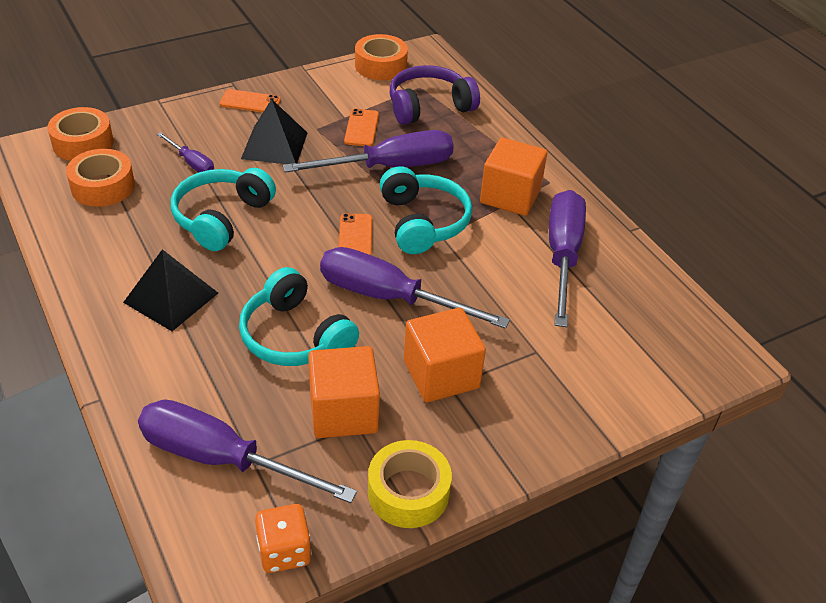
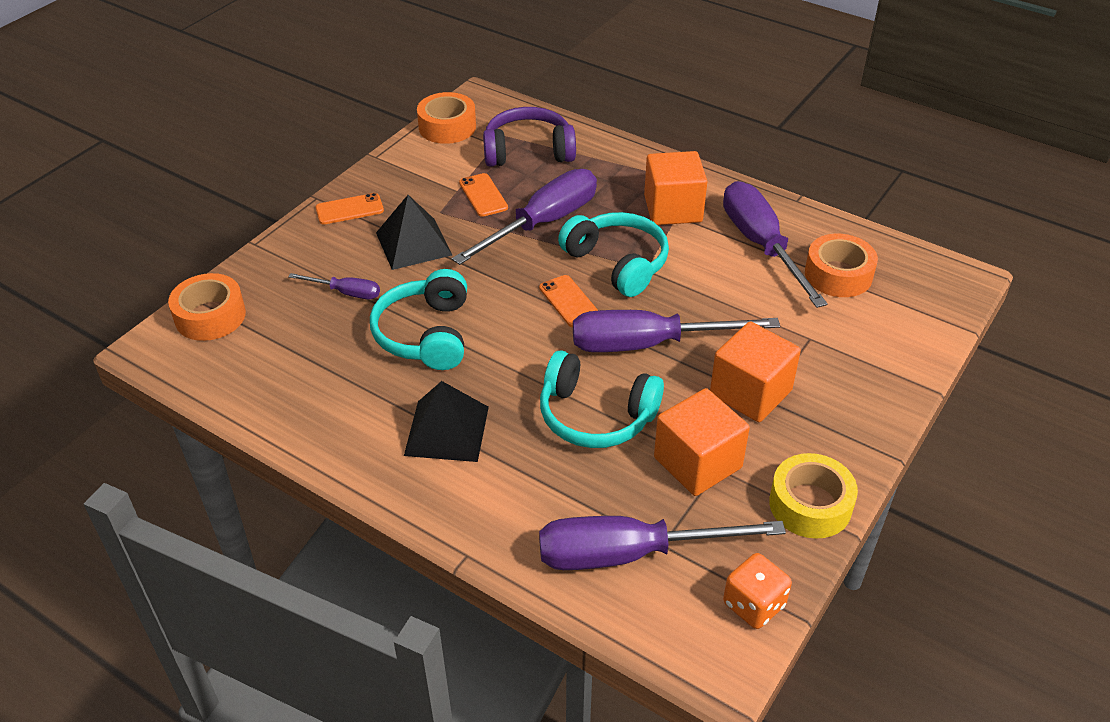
camera: 25 degrees left, 0 degrees up
orange tape [66,149,135,207] -> orange tape moved to [805,234,878,297]
purple headphones [390,65,480,125] -> purple headphones turned 45 degrees clockwise [483,107,576,167]

